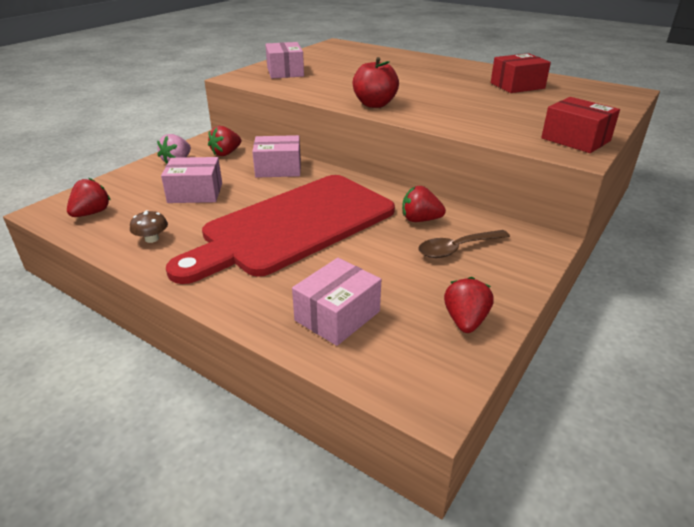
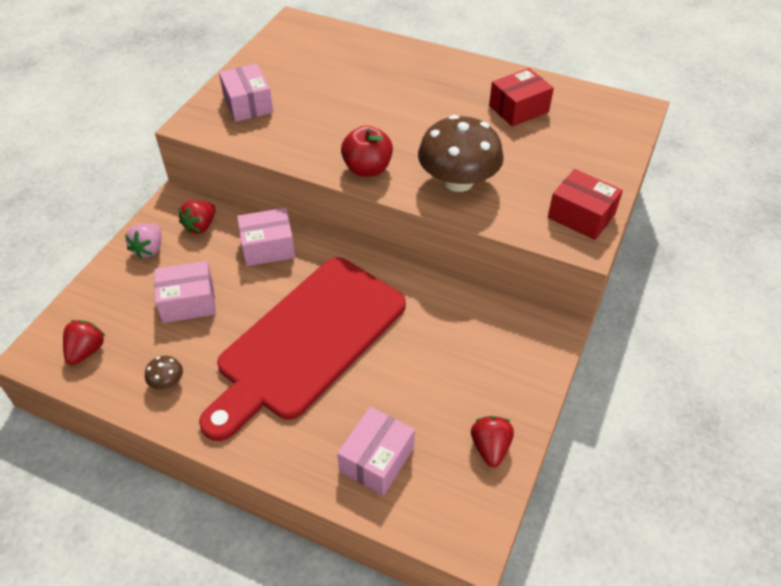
camera: 10 degrees left, 15 degrees up
red strawberry [402,186,446,222] -> none
brown spoon [418,230,510,258] -> none
none -> brown mushroom [418,115,504,192]

